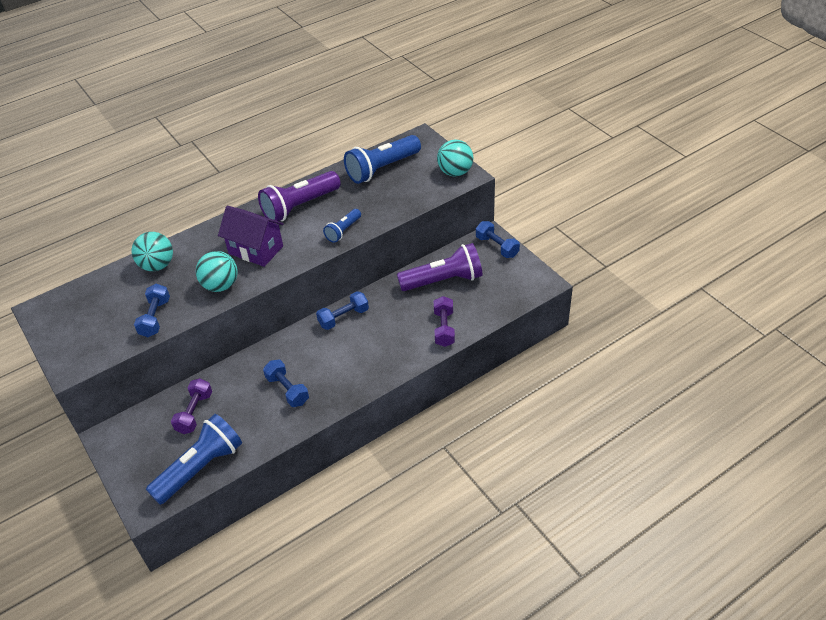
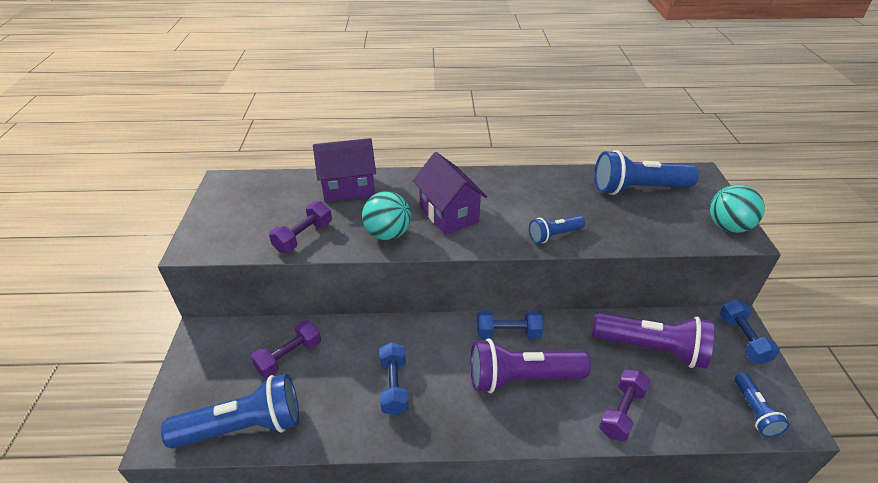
camera: 30 degrees right, 5 degrees down
turquoise ball [131,232,173,271] -> purple house [313,138,376,202]
blue dumbbell [134,284,170,337] -> purple dumbbell [269,201,332,253]
purple flashlight [258,171,341,221] -> purple flashlight moved to [471,338,591,393]
none -> blue flashlight [735,373,790,437]

